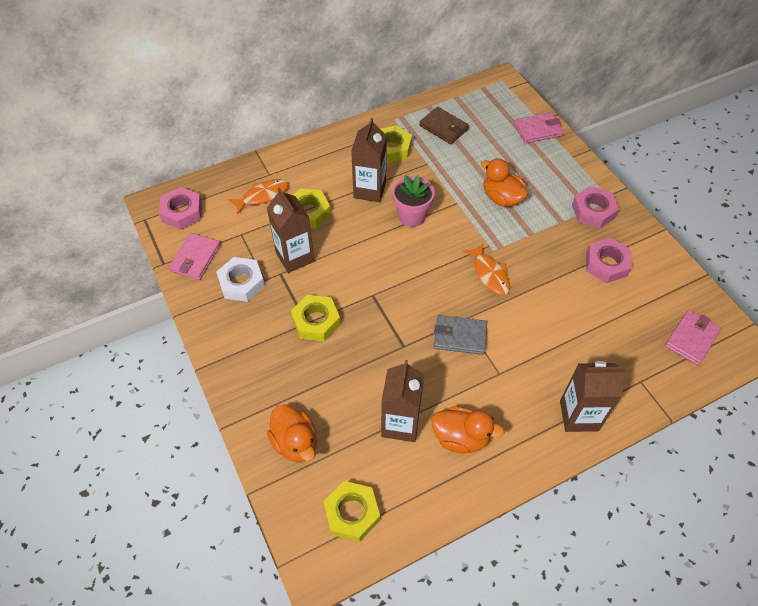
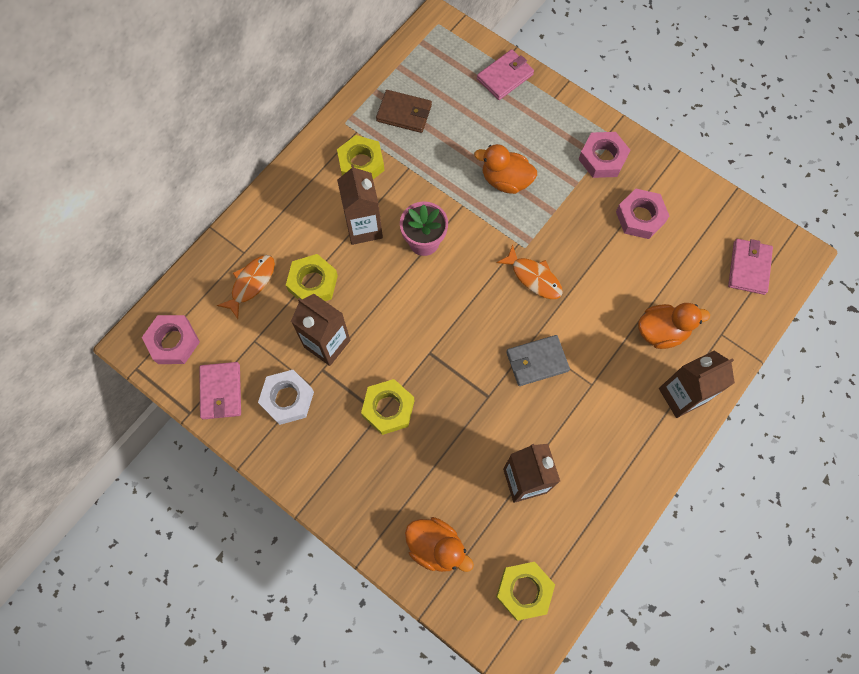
camera: 25 degrees left, 15 degrees up
orange duck [431,406,505,453] -> orange duck moved to [638,303,710,349]

